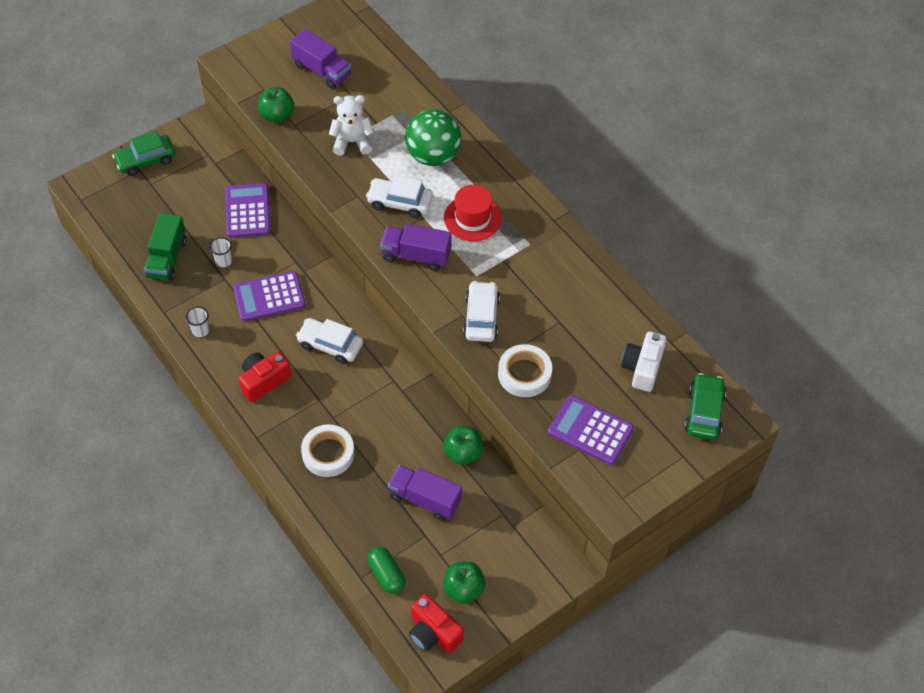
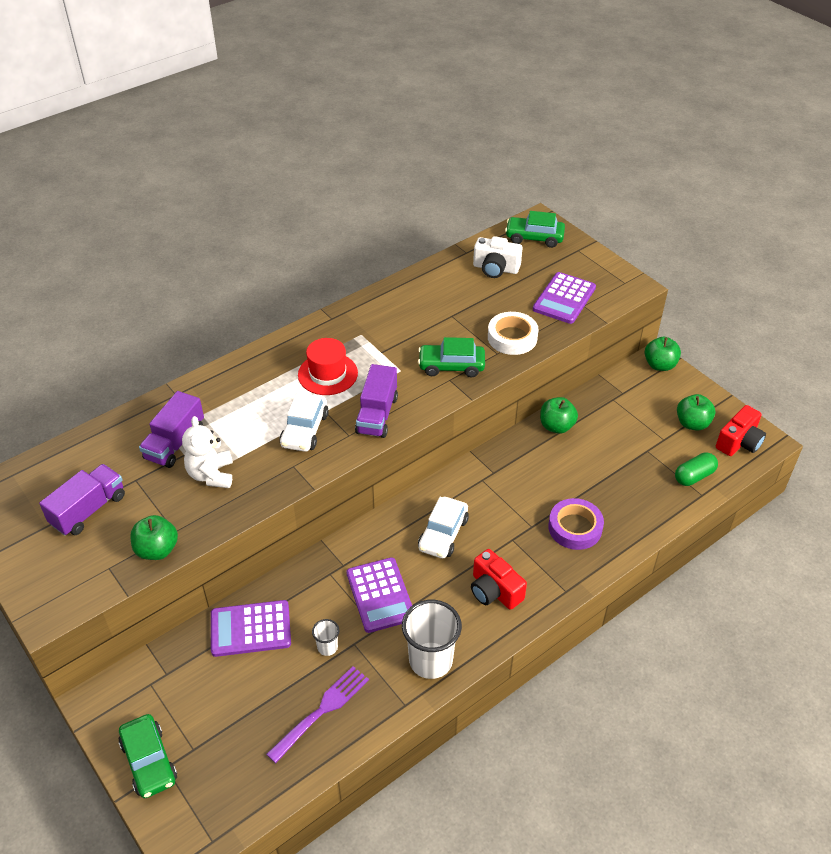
camera: 90 degrees left, 10 degrees down
green truck [144,213,186,281] -> purple fork [266,666,369,763]
white cup [186,307,209,337] -> white cup [402,600,462,679], size x2.11
white tape [301,424,354,477] -> purple tape [548,498,604,550]
purple truck [388,465,462,521] -> purple truck moved to [139,391,204,468]
green ball [405,110,461,166] -> none
white car [463,281,500,342] -> green car [418,337,485,377]
none -> green apple [644,337,681,371]

